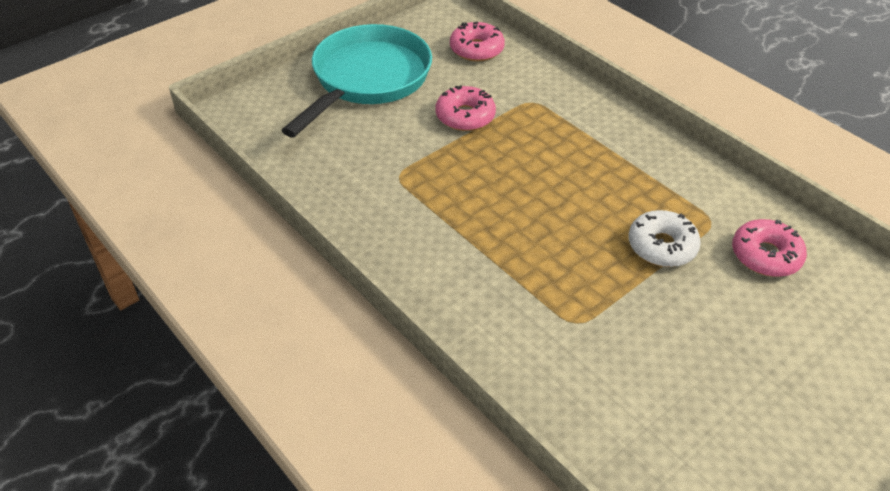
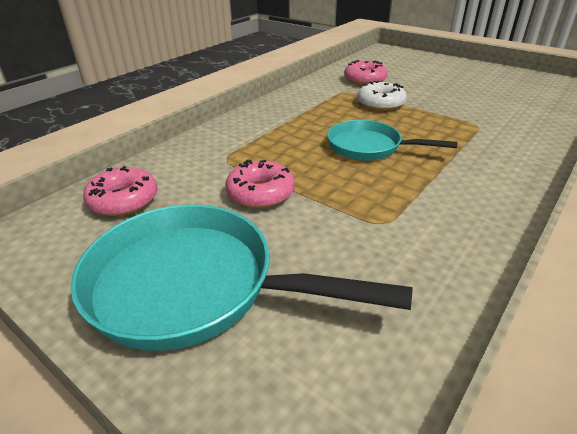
camera: 100 degrees left, 10 degrees down
none -> turquoise pan [327,120,458,161]

